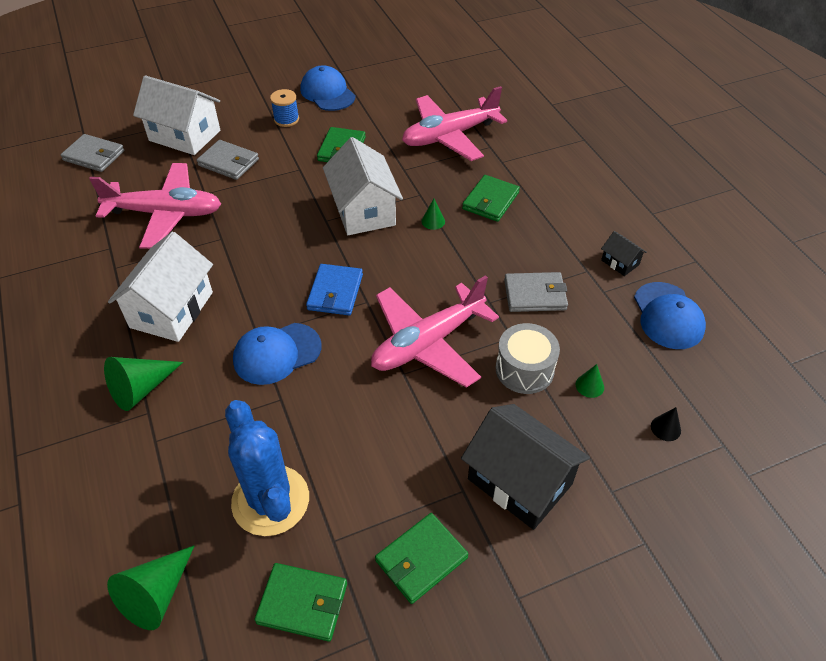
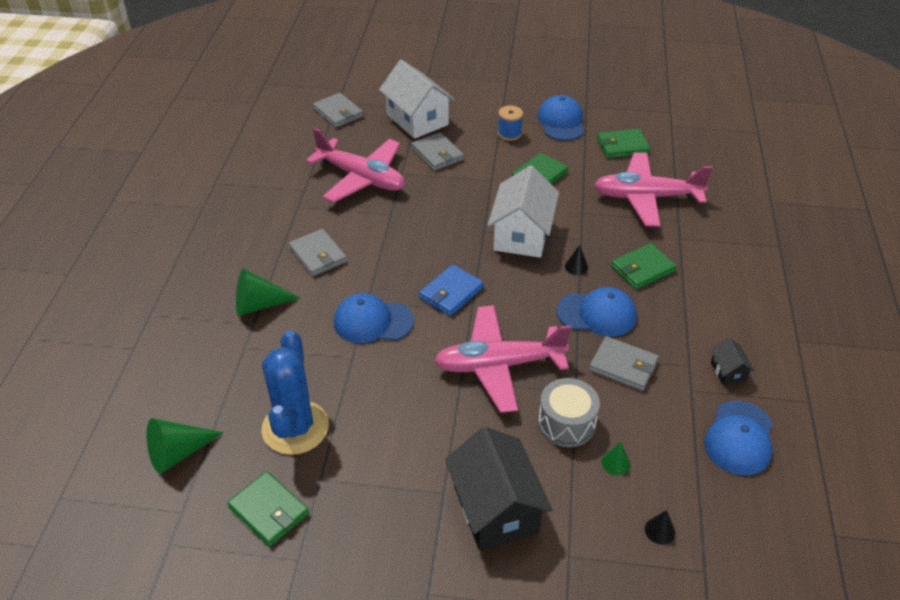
camera: 30 degrees right, 5 degrees down
white house [108,231,213,342] -> grey wallet [288,229,347,277]
green wallet [375,513,469,604] -> green wallet moved to [597,129,650,158]
green cone [421,199,445,230] -> black cone [565,245,588,275]
none -> blue cap [556,287,637,336]

